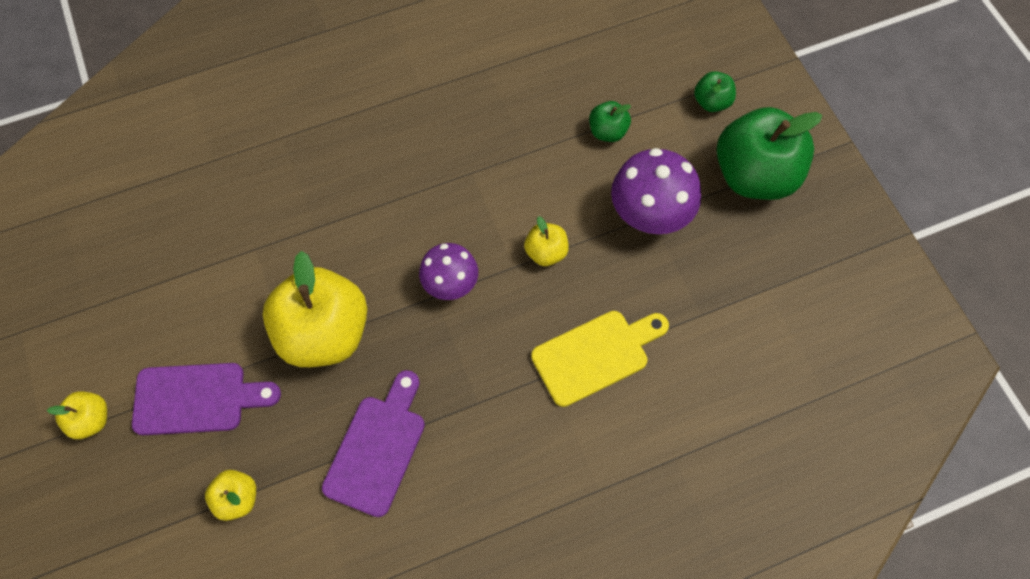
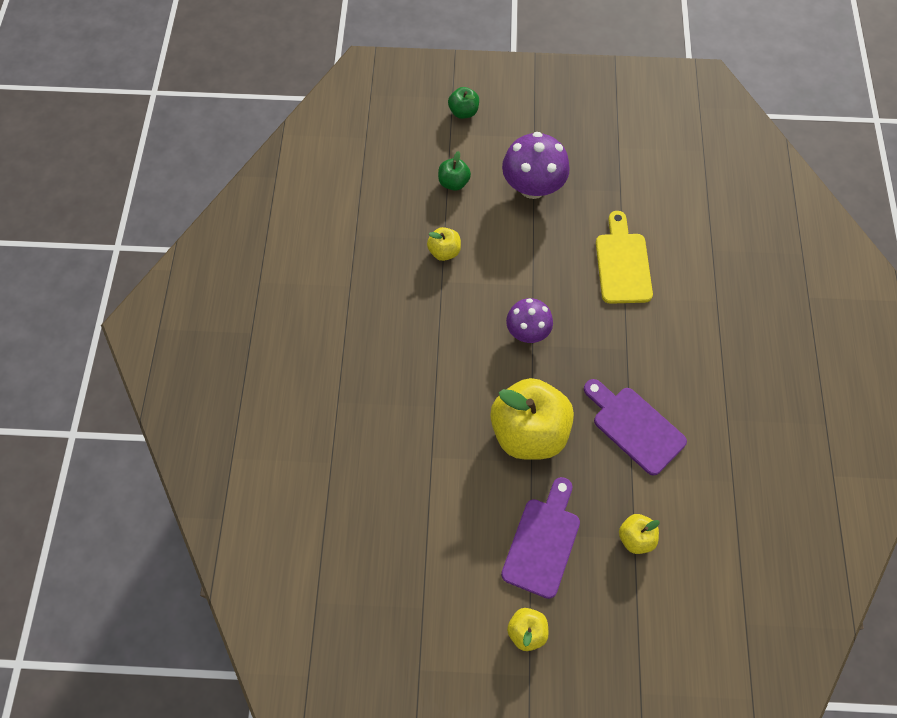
camera: 65 degrees left, 0 degrees up
yellow apple [524,216,569,266] -> yellow apple moved to [427,227,461,261]
green apple [717,107,822,200] -> none

